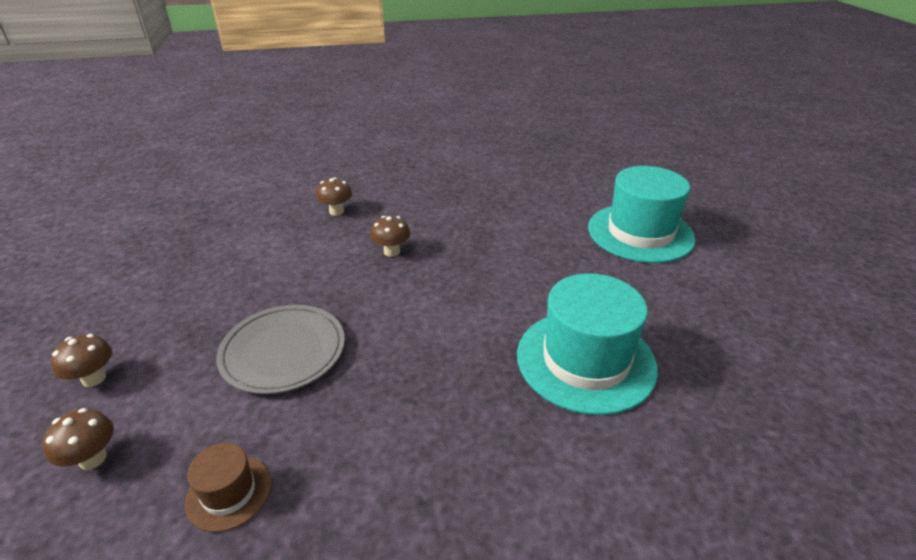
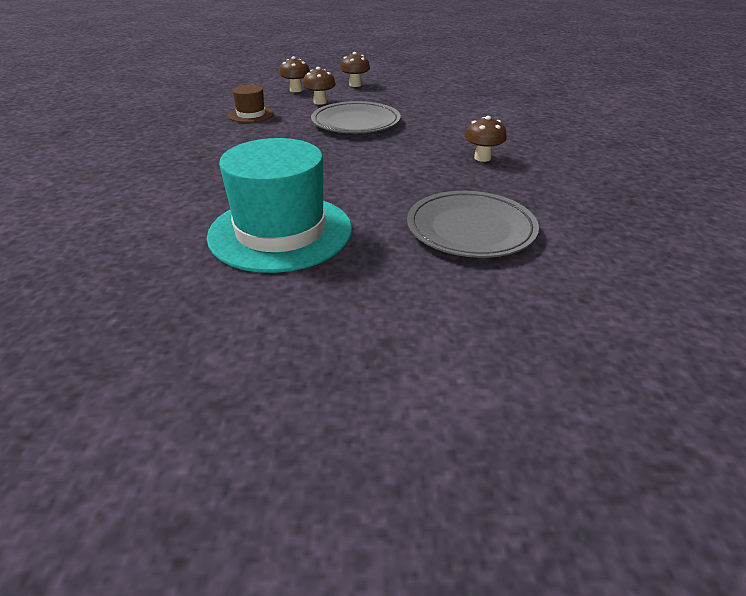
camera: 100 degrees right, 0 degrees up
brown mushroom [316,177,352,216] -> brown mushroom moved to [303,67,336,105]
turquoise hat [588,166,696,263] -> none
none -> grey plate [407,191,539,258]

